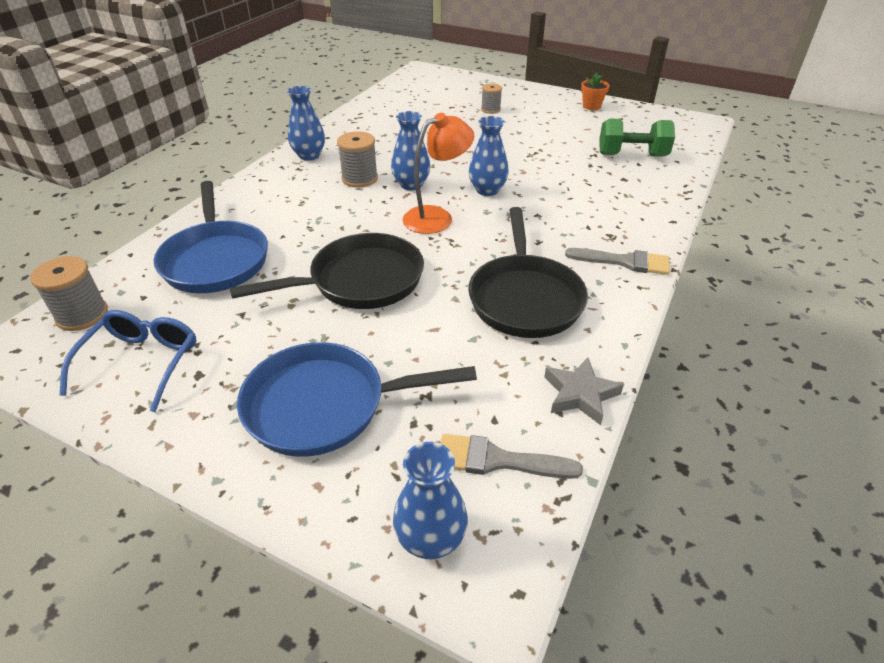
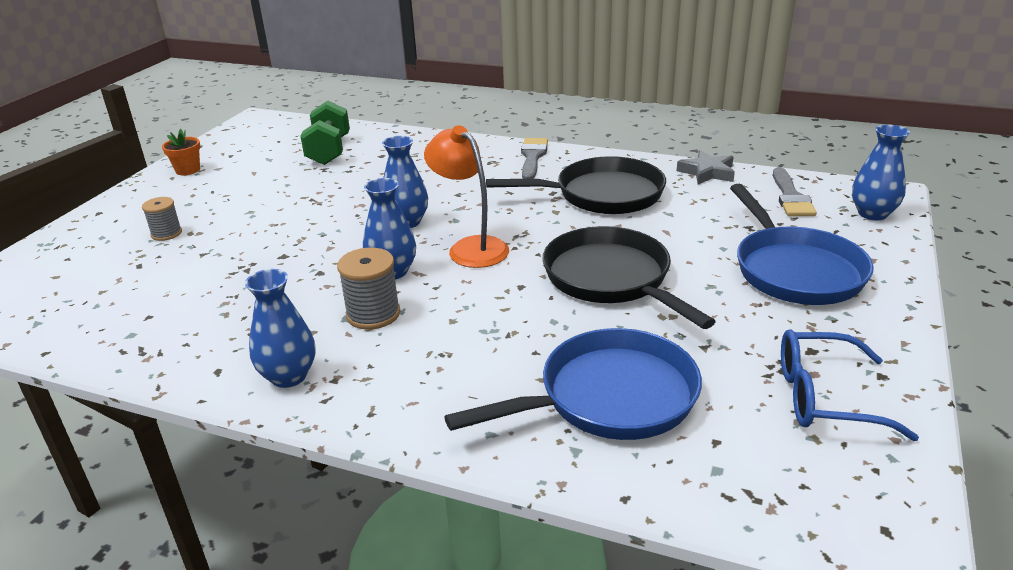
camera: 95 degrees left, 10 degrees down
grey spool [30,256,108,331] -> none

